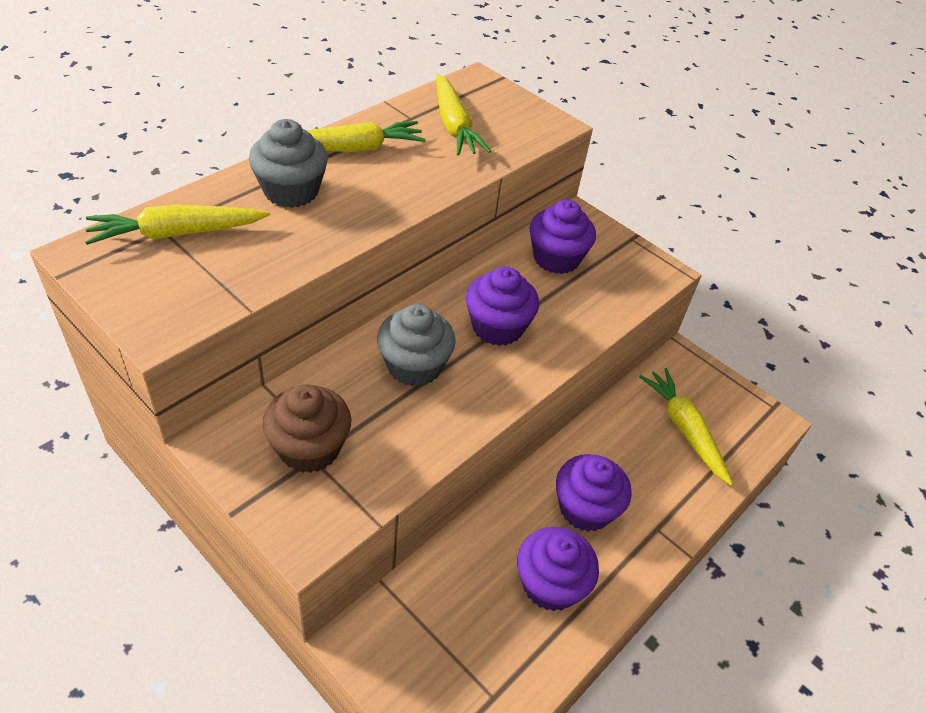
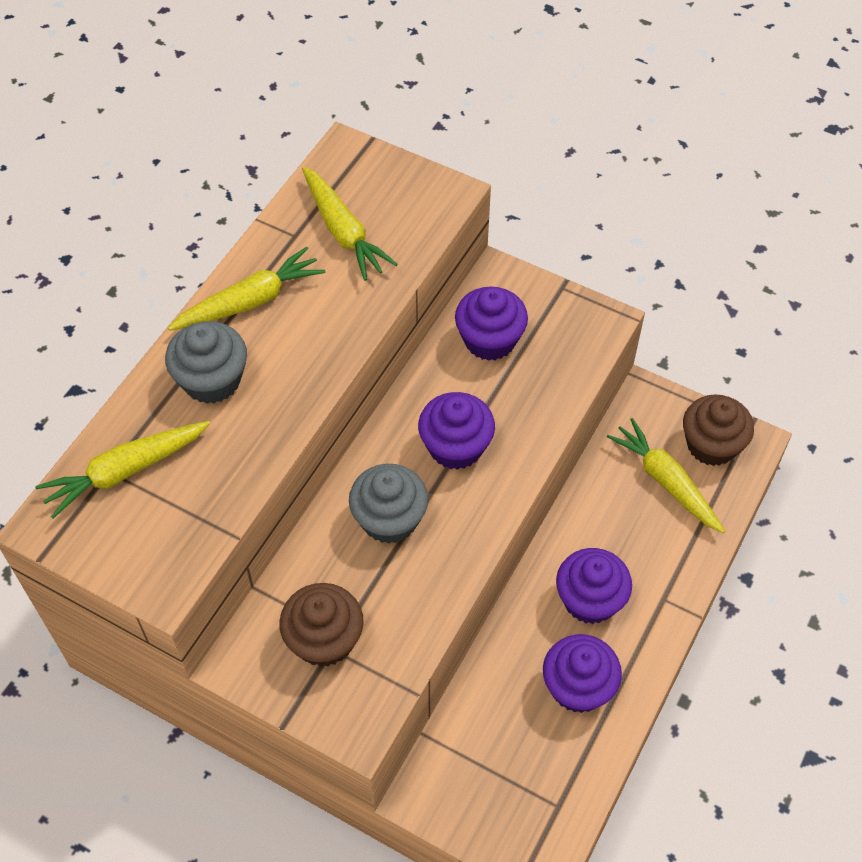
camera: 10 degrees left, 10 degrees up
none -> brown cupcake [683,395,754,466]

